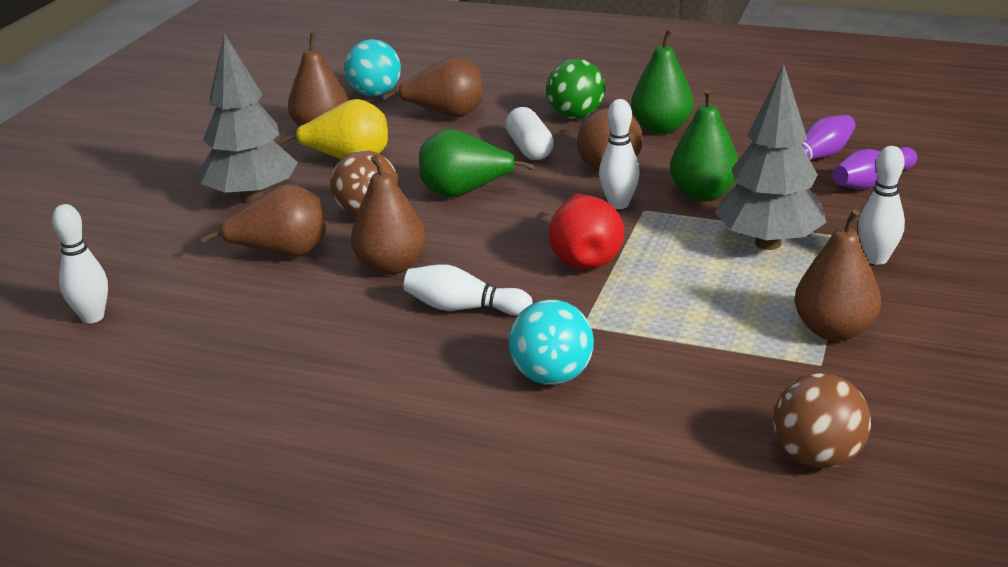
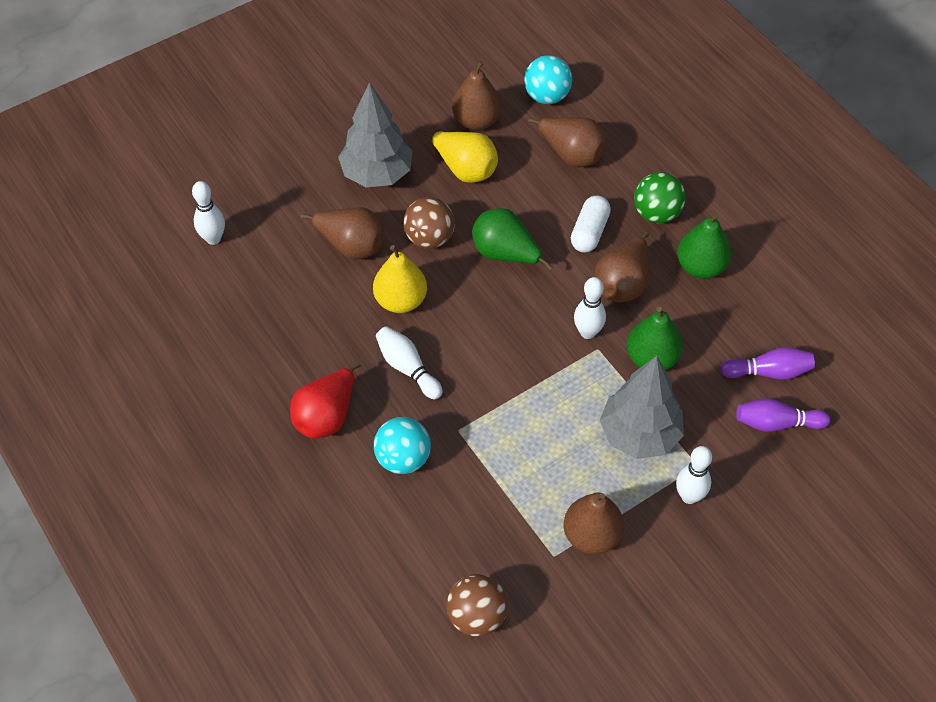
camera: 35 degrees right, 25 degrees up
brown pear [351,155,426,275] -> yellow pear [373,245,427,313]
red pear [549,194,625,270] -> red pear moved to [290,362,361,438]

